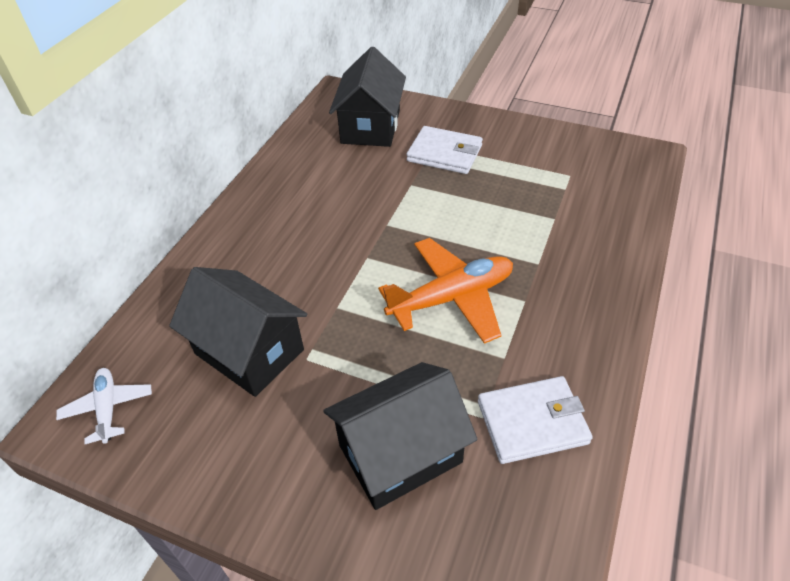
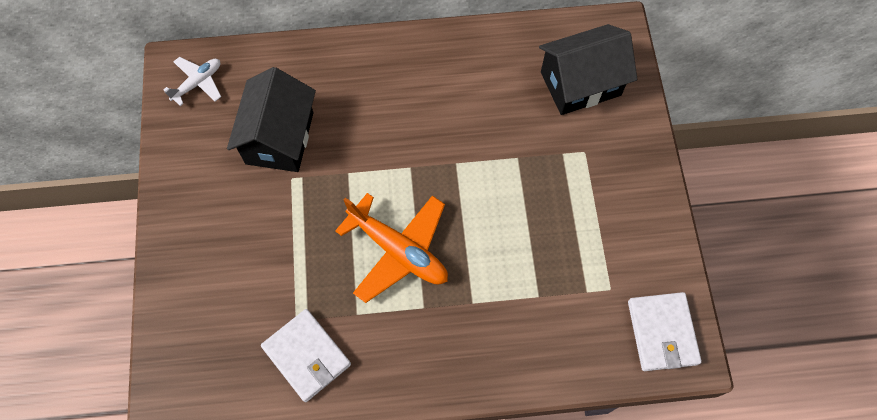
camera: 60 degrees right, 20 degrees up
black house [323,362,478,510] -> none
white wallet [406,126,483,174] -> white wallet moved to [628,292,702,371]

